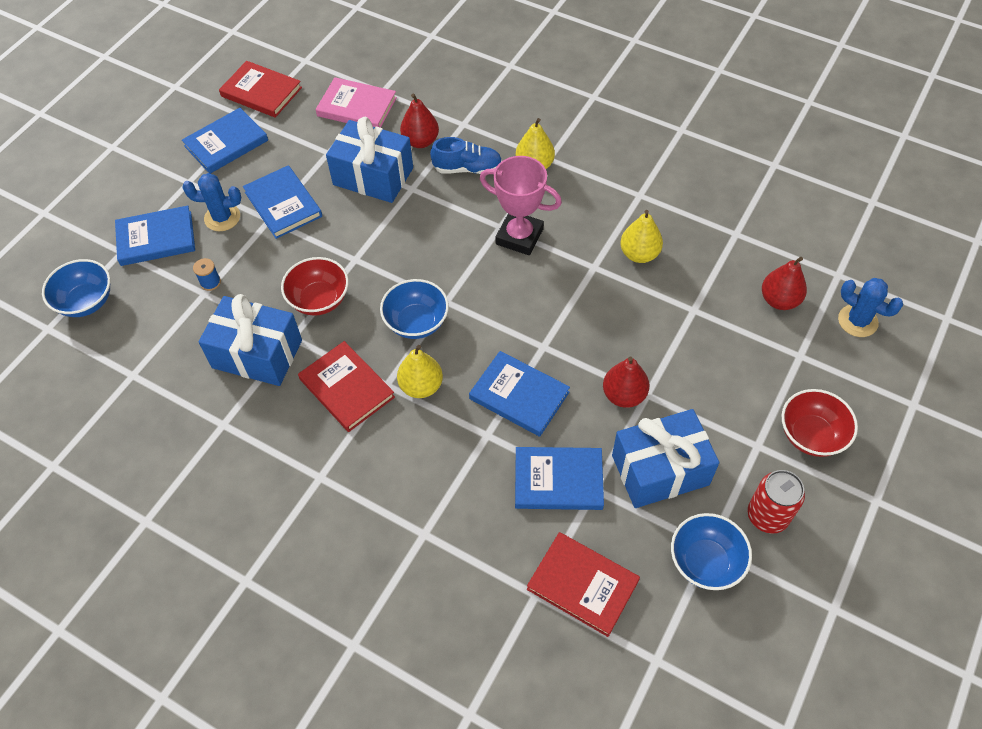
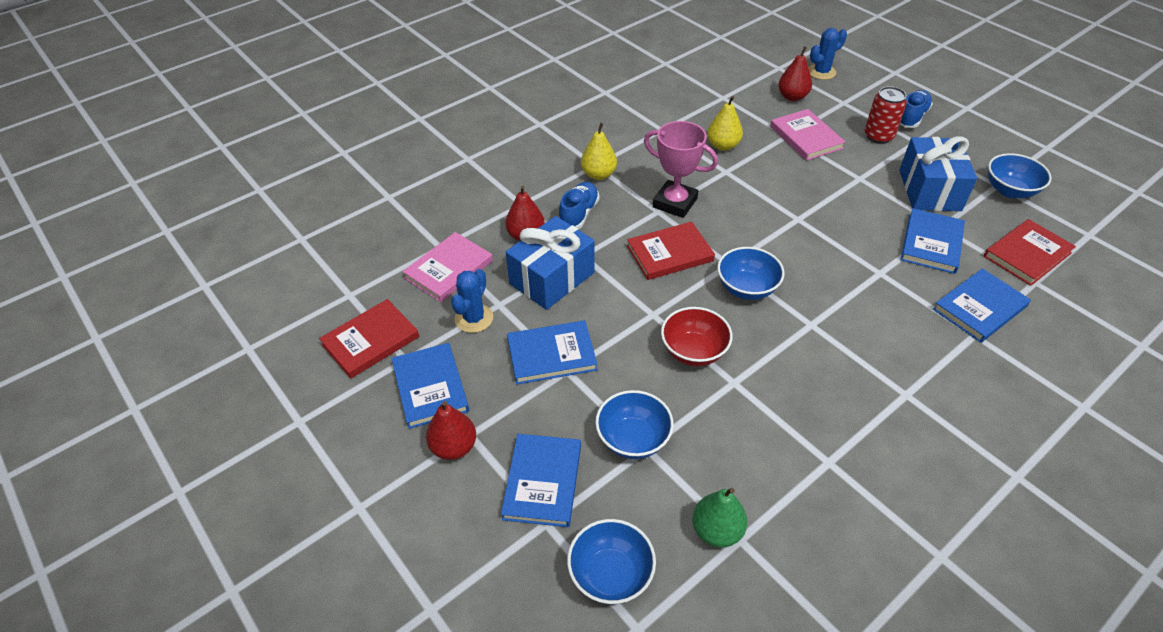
camera: 70 degrees left, 10 degrees down
blue cactus [182,173,241,231] -> blue cactus moved to [451,269,493,333]
blue spool [193,258,221,291] -> blue bowl [595,390,674,459]
blue gift [198,294,302,386] -> none
red book [298,341,395,432] -> red book moved to [627,221,715,280]
yellow pear [397,345,443,398] -> none
blue book [469,351,570,437] -> blue book moved to [933,269,1031,343]
pink trophy [480,156,562,255] -> pink trophy turned 75 degrees clockwise [644,121,718,218]
red pear [603,357,649,408] -> red pear moved to [426,401,476,460]
red can [748,470,805,534] -> red can moved to [865,86,907,144]
red bowl [782,389,858,457] -> blue shoe [900,90,933,128]
none -> green pear [692,488,747,548]
none -> pink book [770,109,846,161]

